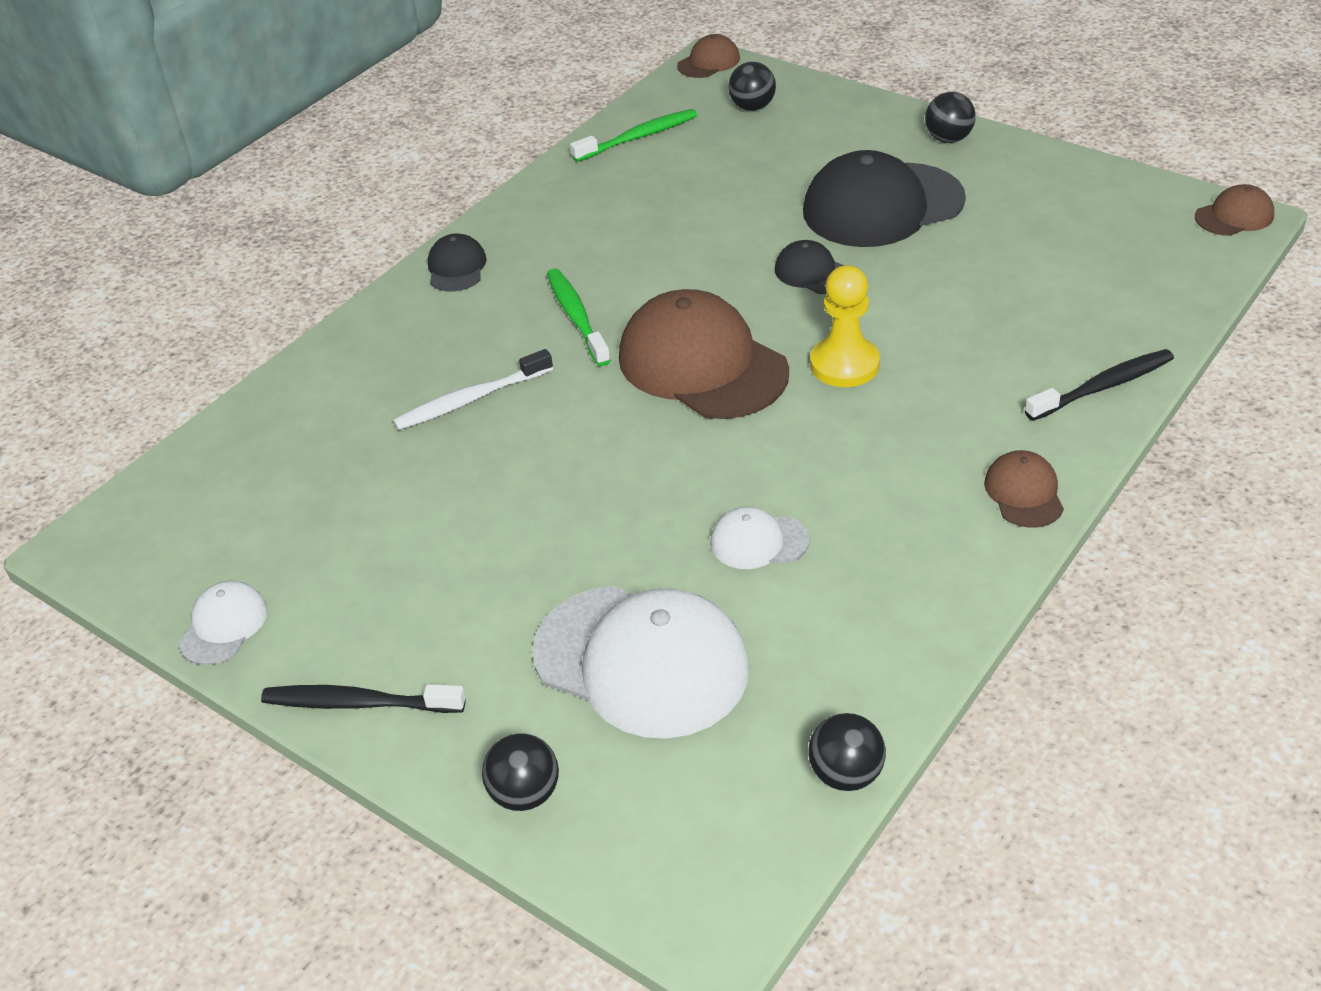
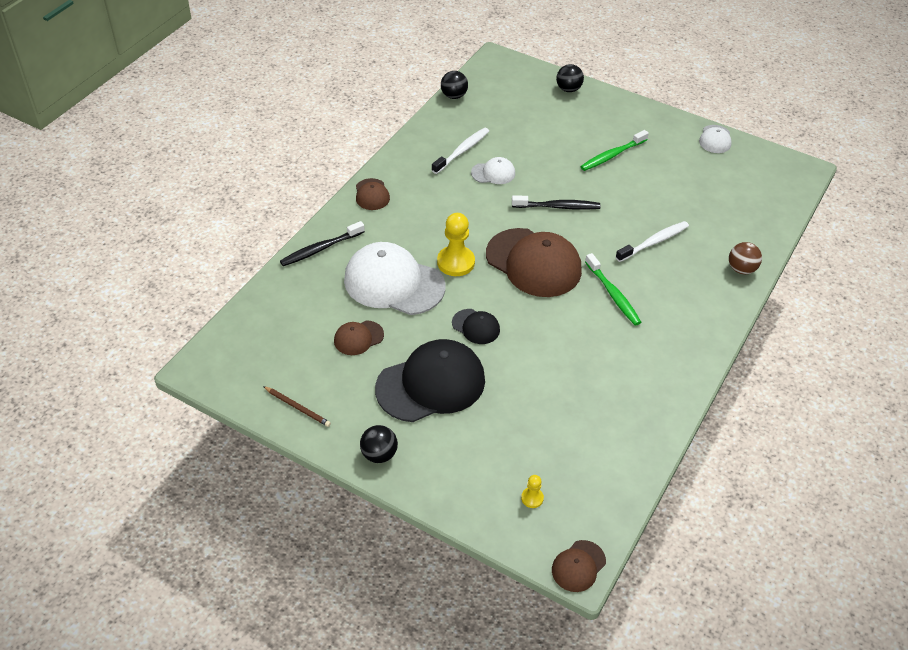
camera: 170 degrees right, 5 degrees up
black toothbrush [261,684,466,713] -> black toothbrush moved to [512,195,600,210]
black cap [428,234,487,291] -> none
white cap [532,586,749,739] -> white cap moved to [344,242,445,315]
green toothbrush [570,109,697,162] -> green toothbrush moved to [580,130,649,171]
black ball [728,62,776,111] -> yellow pawn [521,475,544,508]
brown cap [1195,184,1274,236] -> brown cap moved to [334,320,384,355]
none -> brown pencil [263,386,331,427]
none -> white toothbrush [432,128,489,174]
none -> brown ball [729,242,762,274]

